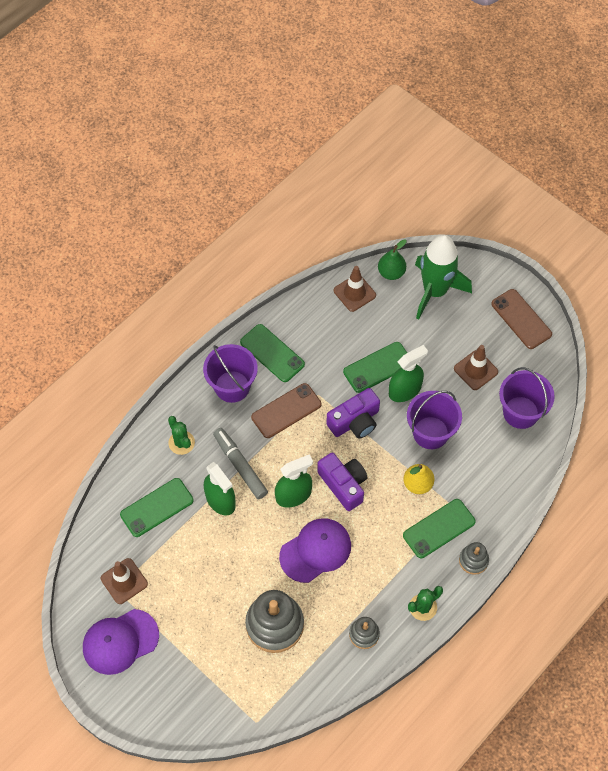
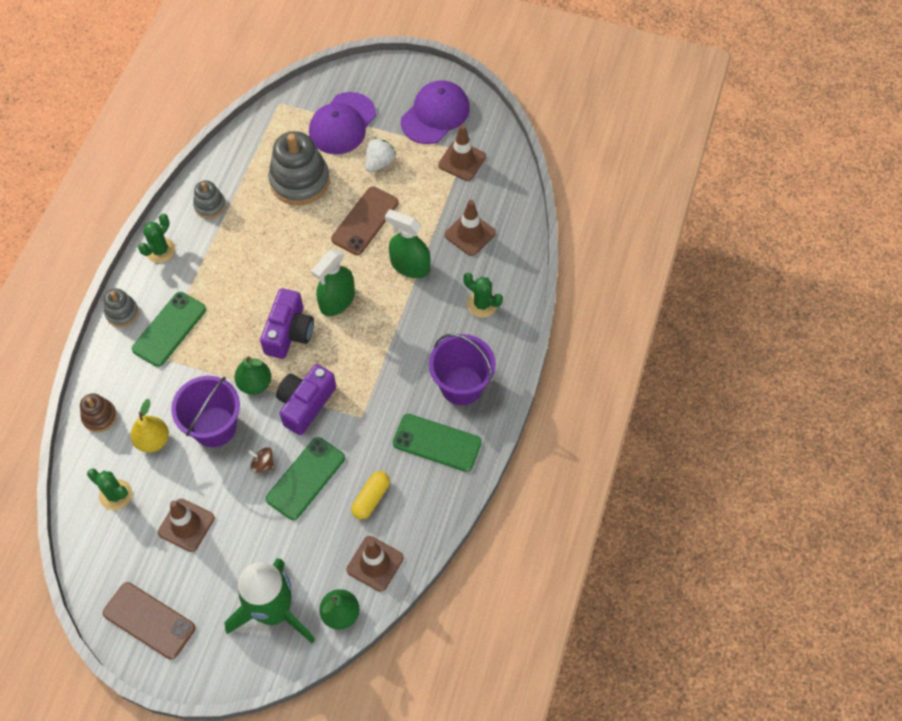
camera: 155 degrees right, 0 degrees up
green phone [120,478,194,537] -> brown traffic cone [445,200,496,256]
grey marker [213,428,268,499] -> none
brown phone [251,383,321,438] -> brown phone moved to [331,187,398,255]
purple cap [279,518,351,583] -> purple cap moved to [309,92,376,154]
purple camera [317,452,368,511] -> purple camera turned 105 degrees counterclockwise [260,288,314,359]
green spray bottle [389,345,428,402] -> brown spinning top [248,447,274,473]
yellow pear [404,464,434,494] -> yellow pear moved to [131,399,169,453]
purple bucket [499,367,555,429] -> green cactus [87,468,132,510]
none -> brown stacking toy [80,393,117,432]
none -> green pear [234,356,271,395]
none -> yellow capsule [351,471,390,520]
none -> white strawberry [365,138,396,172]

